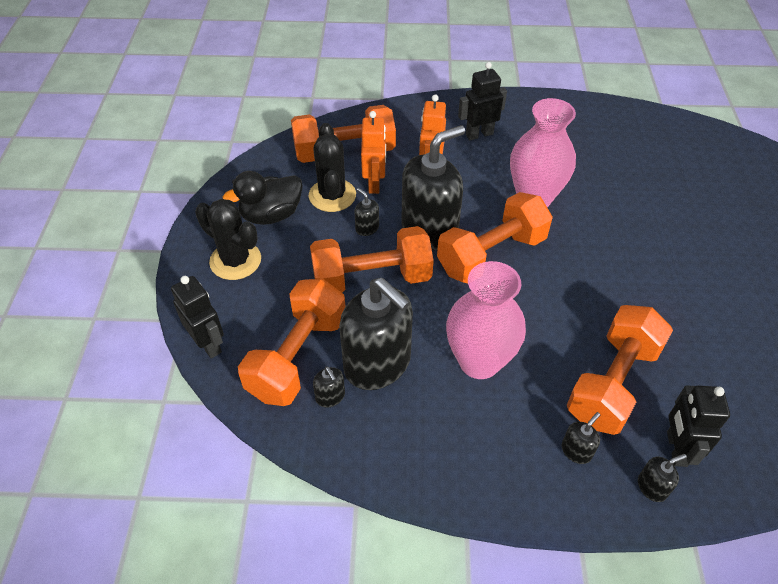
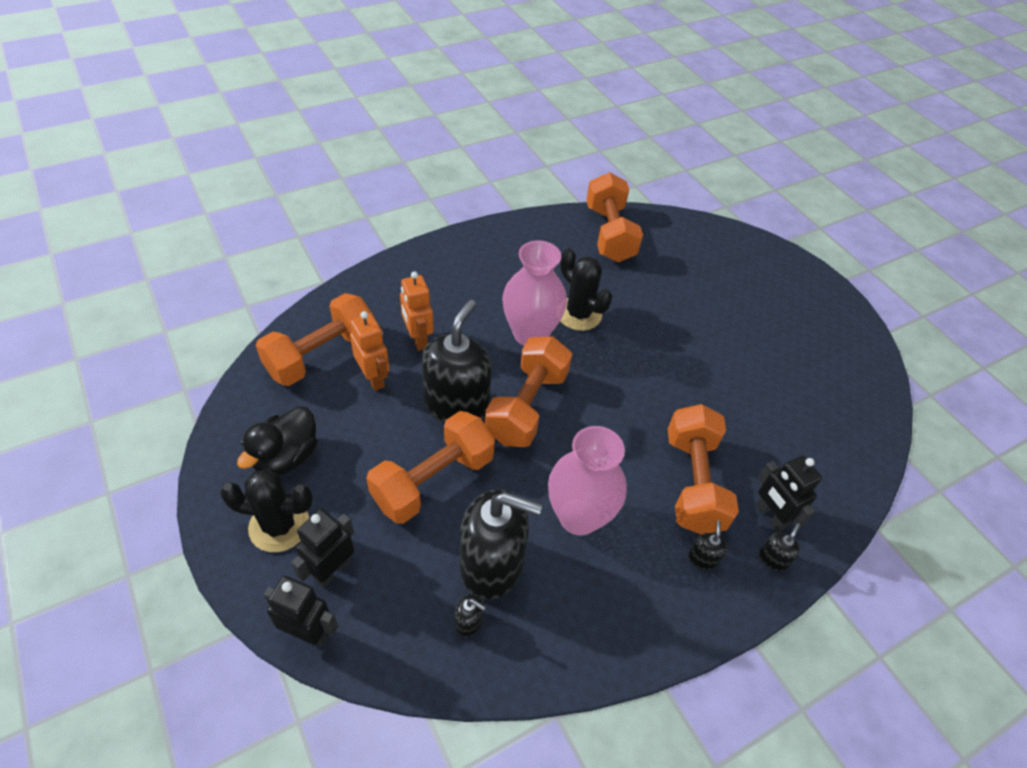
camera: 35 degrees left, 0 degrees up
orange dumbbell [238,279,346,406] -> orange dumbbell moved to [586,172,643,262]
black cactus [309,123,356,212] -> black cactus moved to [560,248,612,331]
black soap dispenser [355,188,379,236] -> none
black robot [458,62,507,140] -> black robot moved to [291,509,354,588]

